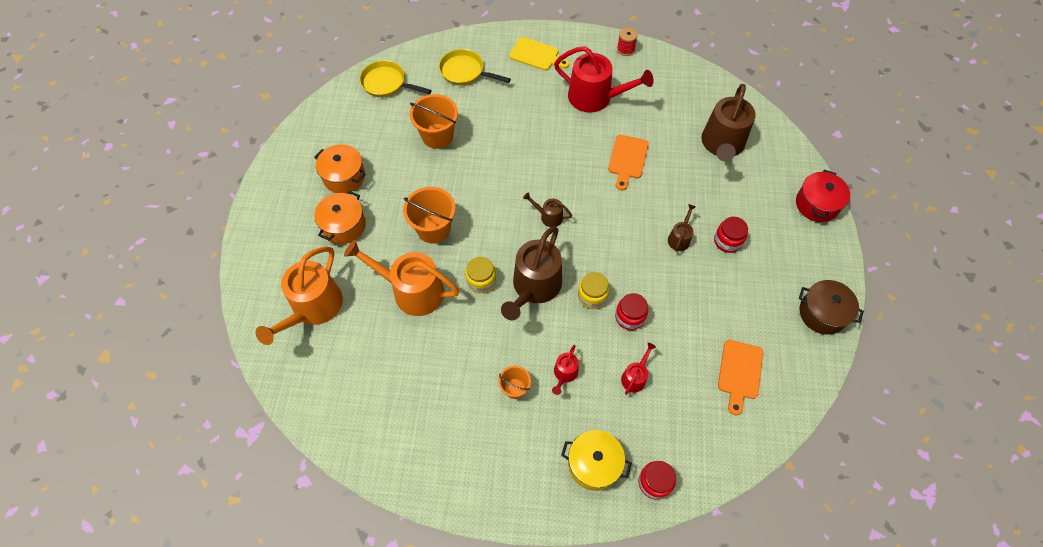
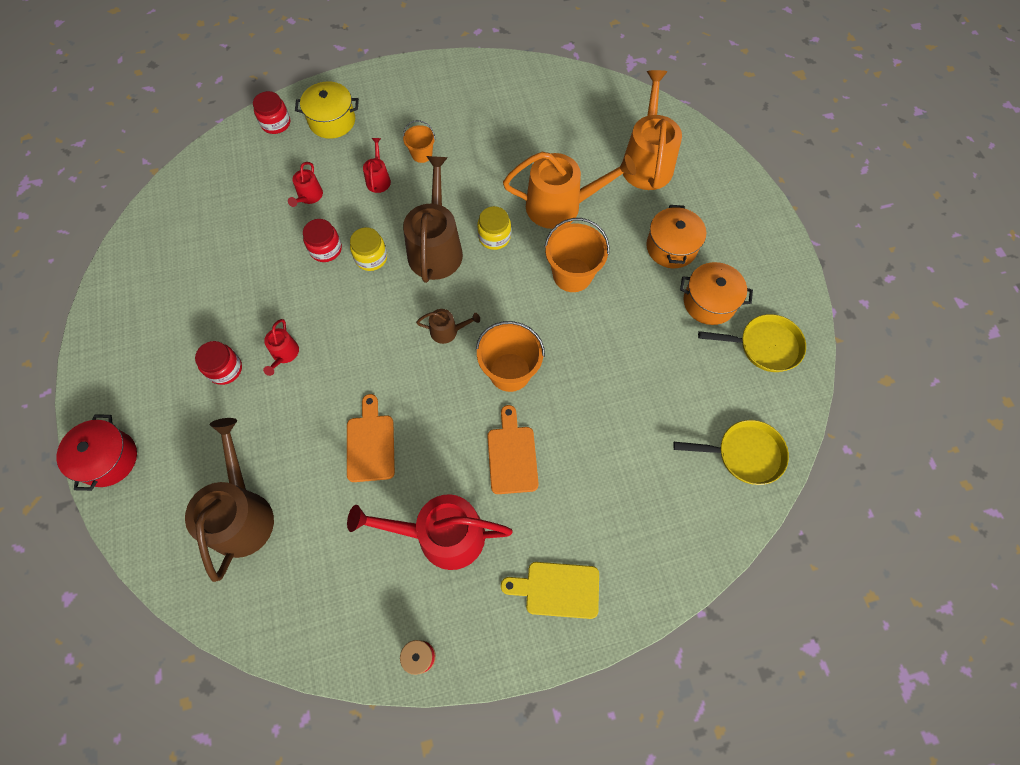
camera: 160 degrees right, 5 degrees up
orange bucket [410,94,458,149] -> orange bucket moved to [476,321,545,392]
yellow pan [439,49,511,85] -> yellow pan moved to [698,314,806,372]
brown watering can [668,204,696,251] -> red watering can [263,319,299,376]
orange cutting board [718,340,763,415] -> orange cutting board moved to [487,405,539,494]
brown pot [799,280,864,335] -> none

